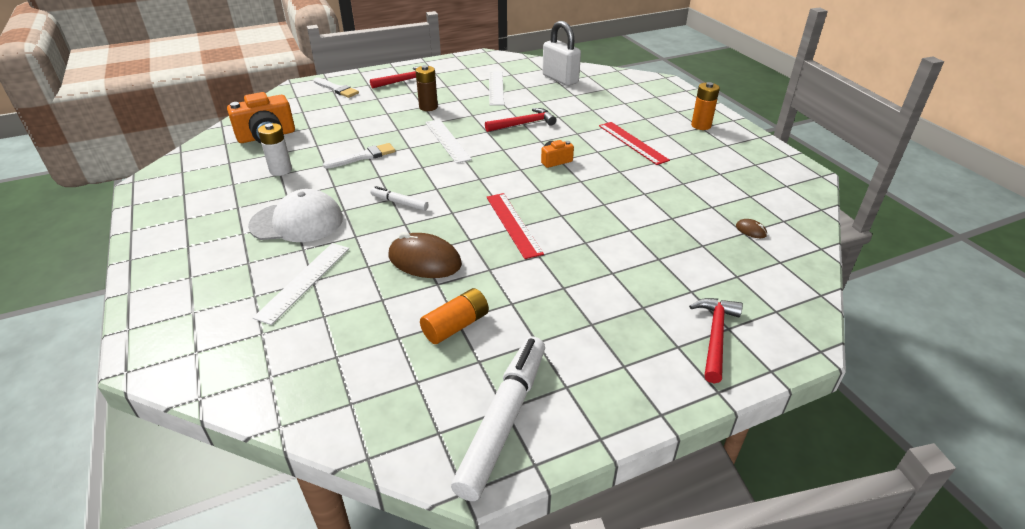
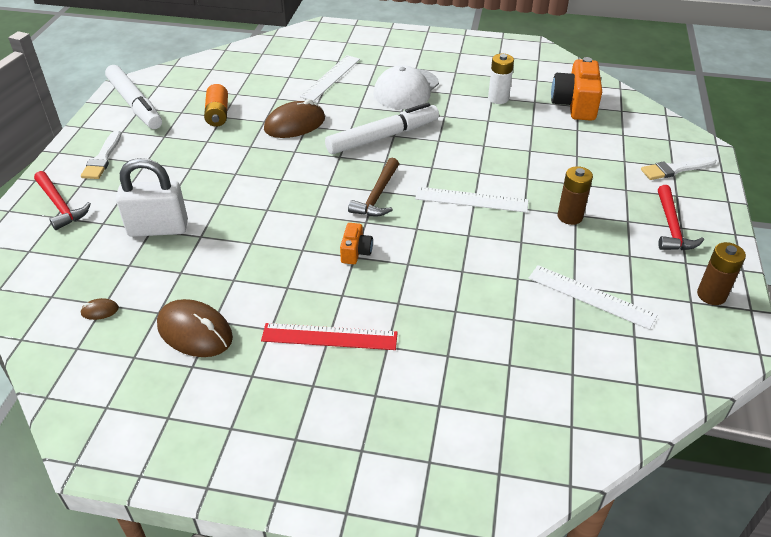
camera: 125 degrees right, 5 degrees up
white ruler [253,243,349,325] -> white ruler turned 60 degrees clockwise [300,55,360,101]
white brush [323,143,396,169] -> white brush moved to [81,131,121,179]
white marker [370,186,429,211] -> white marker [325,103,439,154], size x2.02
red hammer [485,108,556,132] -> none
red ruler [486,193,544,259] -> none
white padlock [542,21,581,86] -> white padlock moved to [116,158,188,237]
orange battery [691,82,720,130] -> none
none -> brown mouse [157,299,233,357]
none -> brown hammer [348,158,399,216]
none -> brown battery [697,242,746,305]

